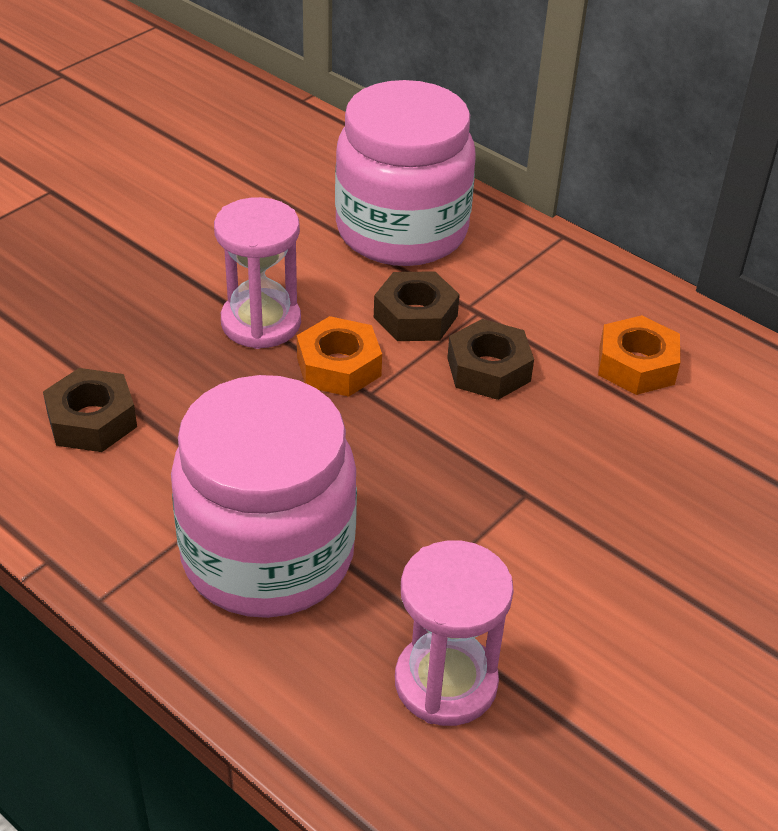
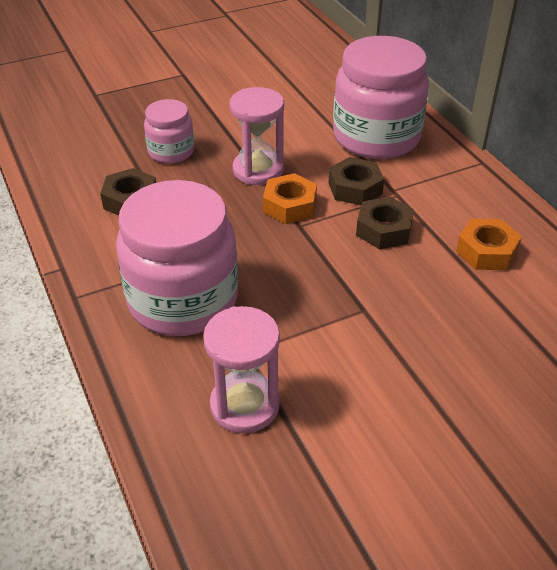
camera: 25 degrees right, 0 degrees up
none -> pink jar [144,99,194,164]

